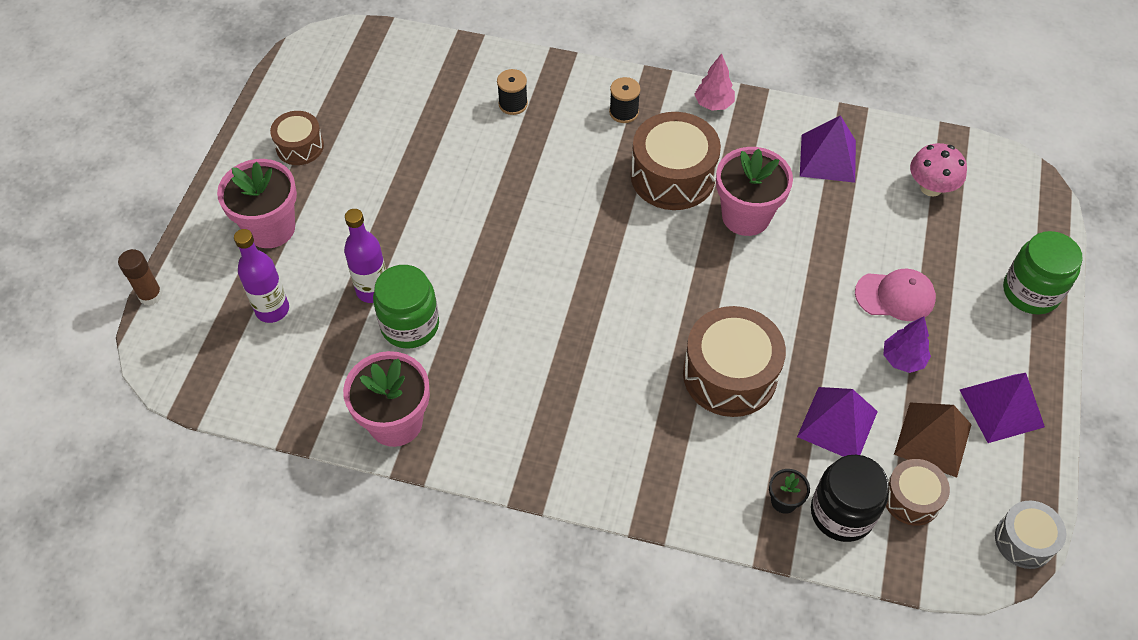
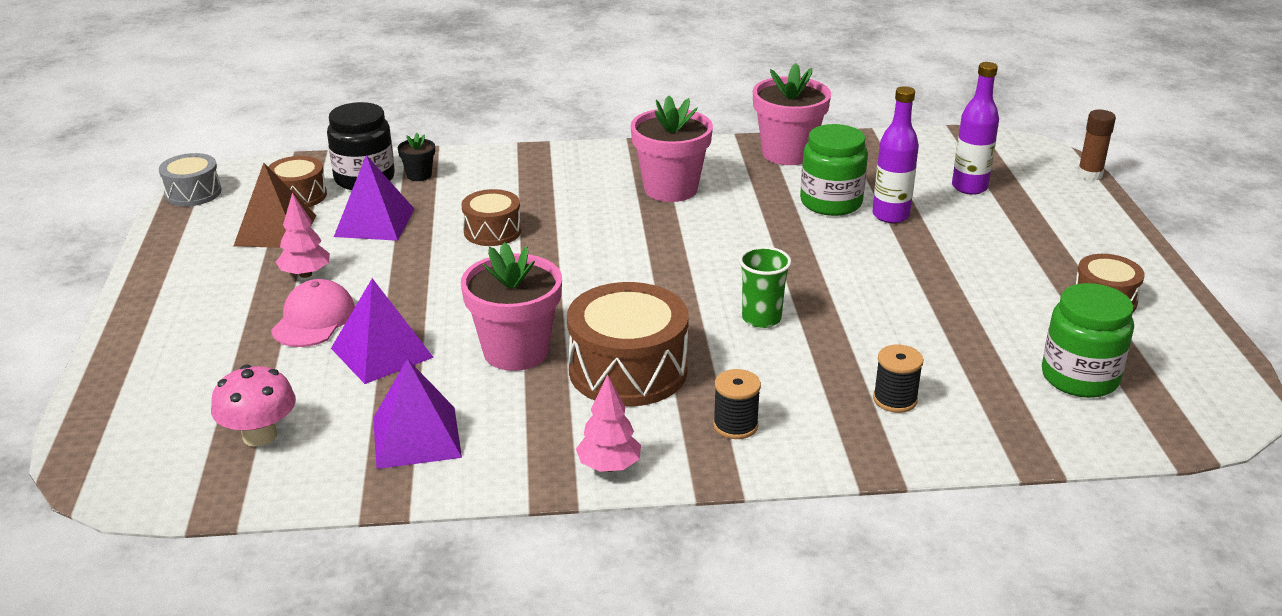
camera: 160 degrees right, 25 degrees down
pink flower pot [217,159,297,248] -> pink flower pot moved to [631,95,713,202]
brown drum [683,306,786,417] -> brown drum [461,189,521,246], size x0.57
pink cap [855,269,936,321] -> pink cap turned 120 degrees clockwise [271,279,355,347]
purple tree [883,316,931,373] -> pink tree [276,193,330,278]
purple pyramid [960,373,1045,443] -> purple pyramid moved to [331,278,434,384]
green jar [1003,231,1083,314] -> green jar moved to [1042,283,1134,398]
none -> green cup [739,246,791,328]

